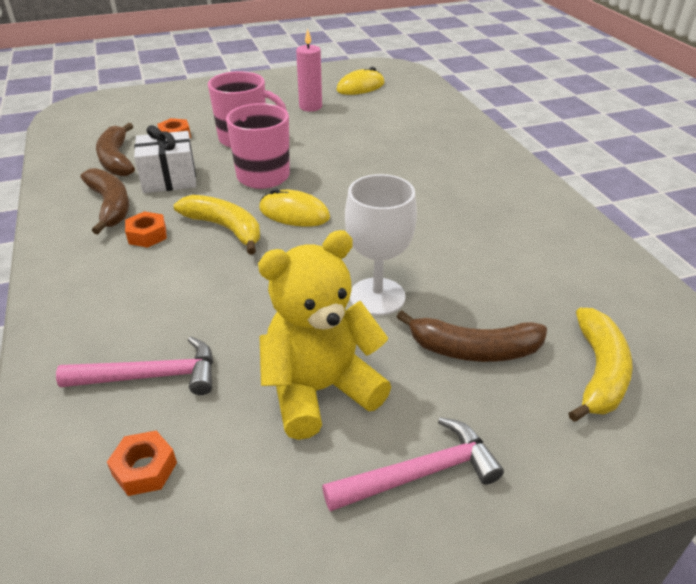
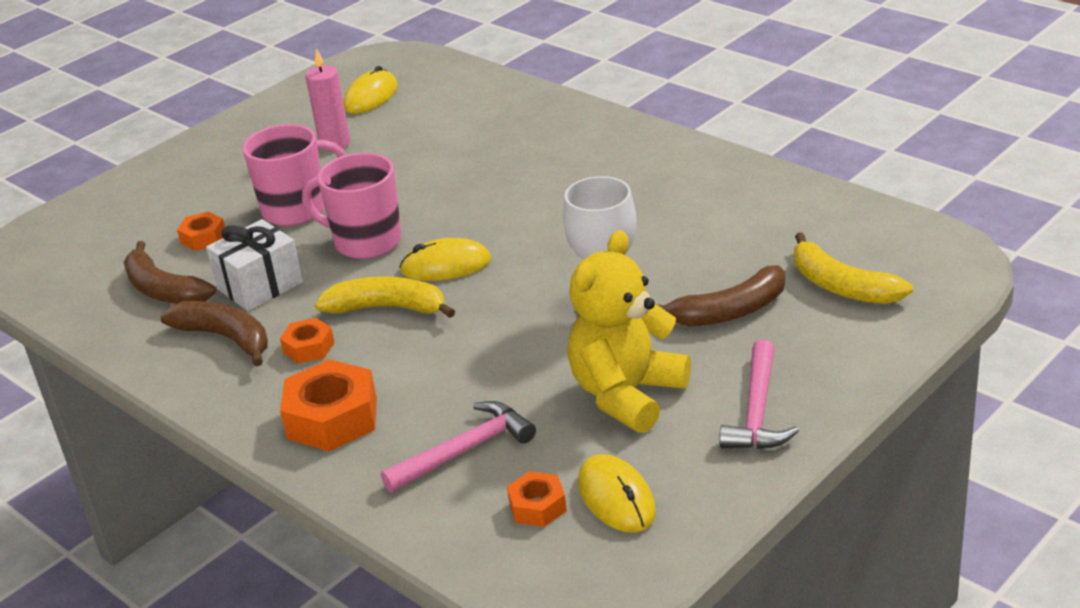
camera: 25 degrees left, 5 degrees down
pink hammer [322,417,504,512] -> pink hammer turned 150 degrees clockwise [719,340,799,449]
yellow banana [568,308,633,422] -> yellow banana turned 150 degrees clockwise [794,232,913,304]
none -> orange nut [280,359,377,451]
none -> yellow mouse [578,454,656,533]

